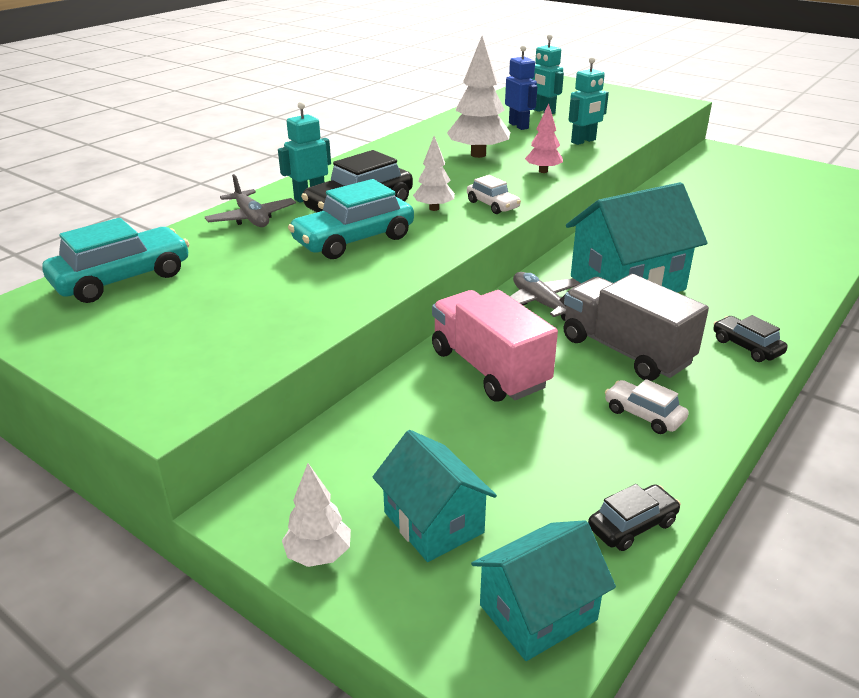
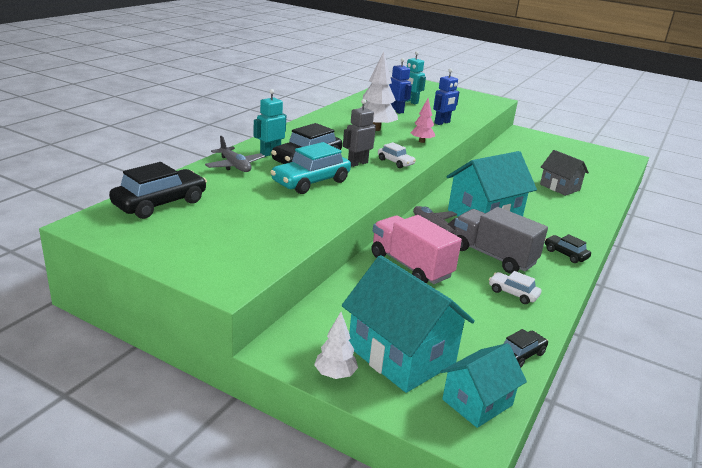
camera: 10 degrees left, 5 degrees down
turquoise car [42,218,189,303] -> black car [109,162,207,219]
turquoise house [372,430,497,562] -> turquoise house [342,255,475,393], size x1.66
white tree [413,136,455,211] -> grey robot [343,99,376,167]
turquoise robot [568,57,609,145] -> blue robot [433,68,459,125]
none -> grey house [540,150,589,196]

